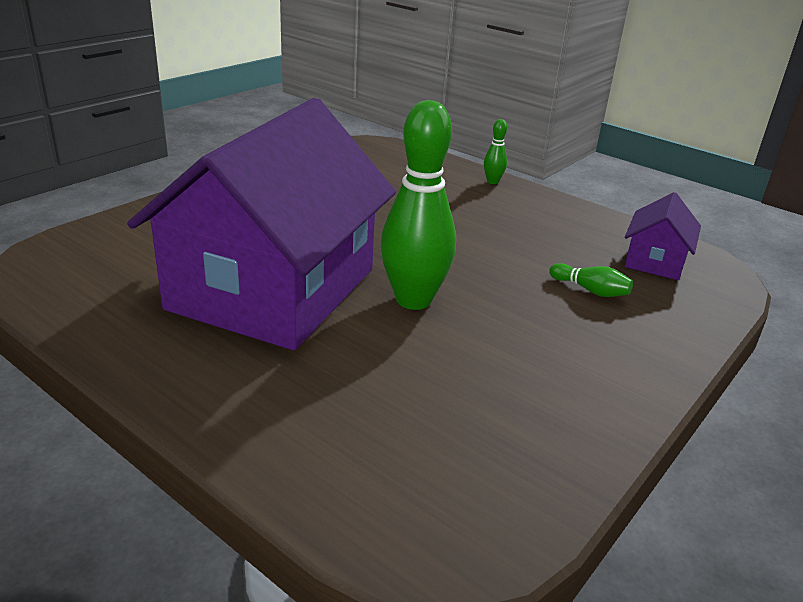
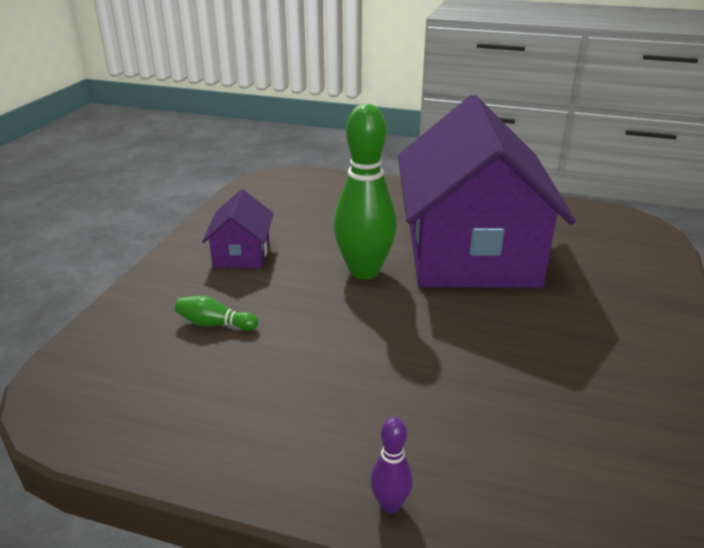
camera: 160 degrees right, 0 degrees up
green bowling pin [484,119,507,184] -> purple bowling pin [370,417,413,513]
purple house [625,192,701,280] -> purple house moved to [202,189,274,268]

